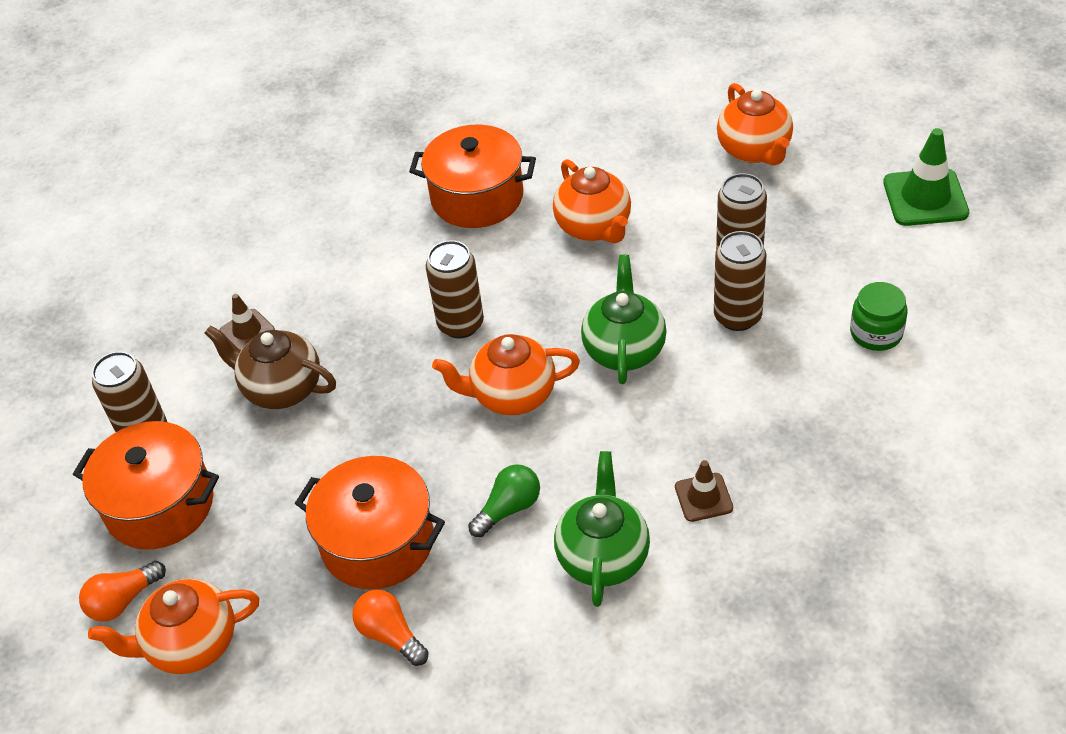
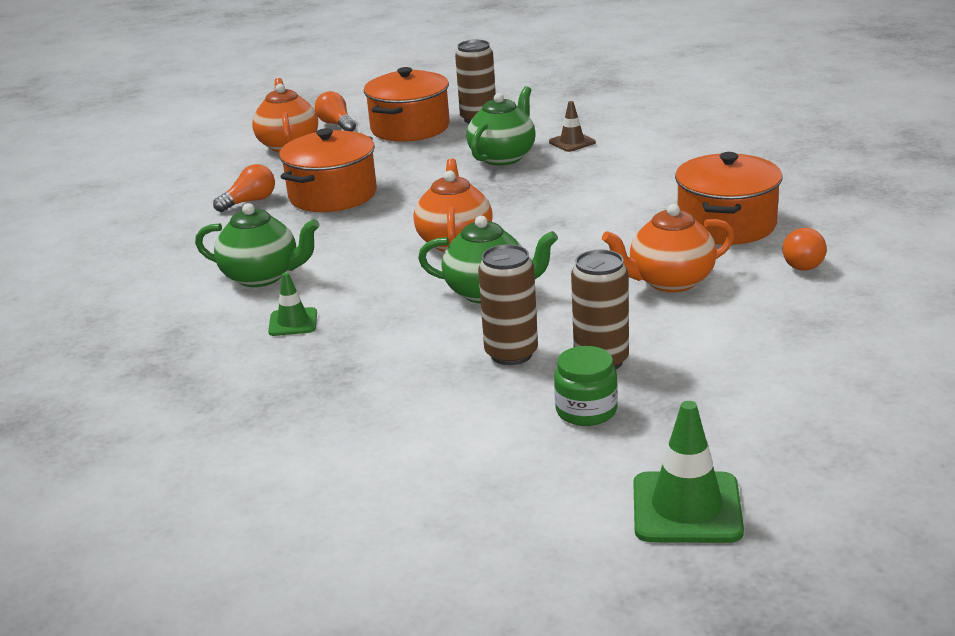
camera: 95 degrees right, 20 degrees down
brown teapot [205,325,336,409] -> green teapot [467,86,536,166]
brown can [426,240,484,338] -> none
green light bulb [468,464,540,537] -> none
brown traffic cone [675,460,733,522] -> green traffic cone [268,272,317,336]
orange teapot [717,83,793,165] -> none
green jar [850,282,907,351] -> green jar moved to [554,346,618,426]
none -> orange light bulb [782,228,827,271]

